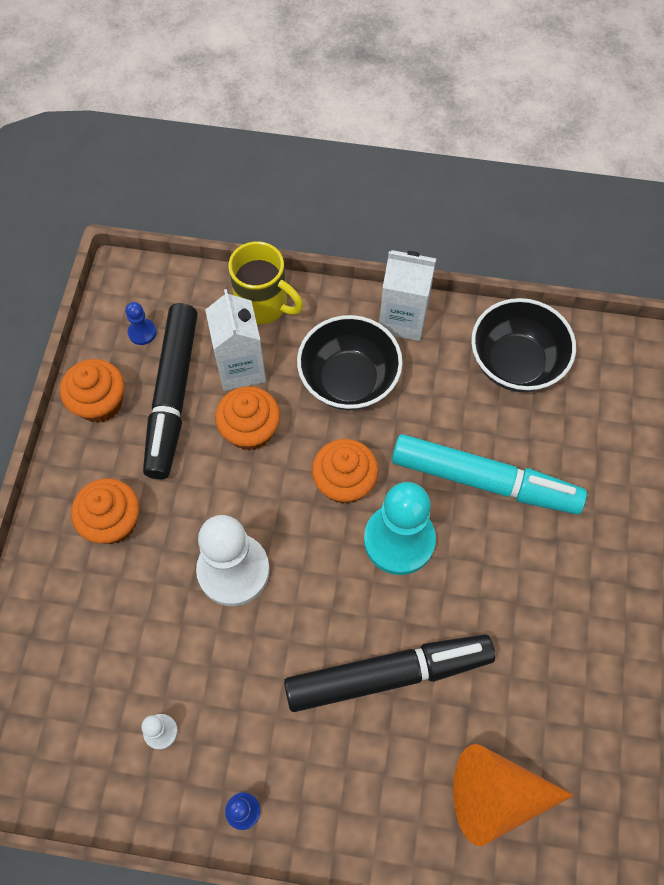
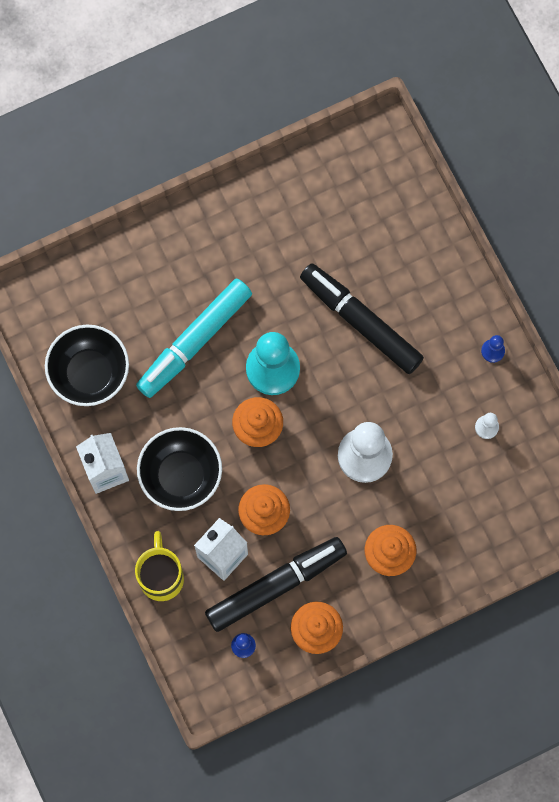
camera: 125 degrees left, 10 degrees up
turquoise marker [392,434,587,514] -> turquoise marker turned 120 degrees counterclockwise [136,278,252,398]
orange cone [453,744,574,846] -> none

